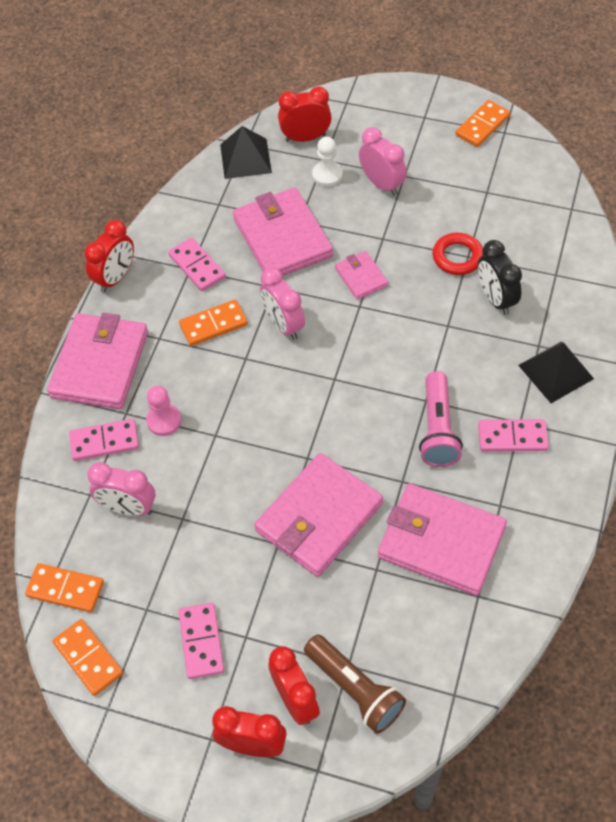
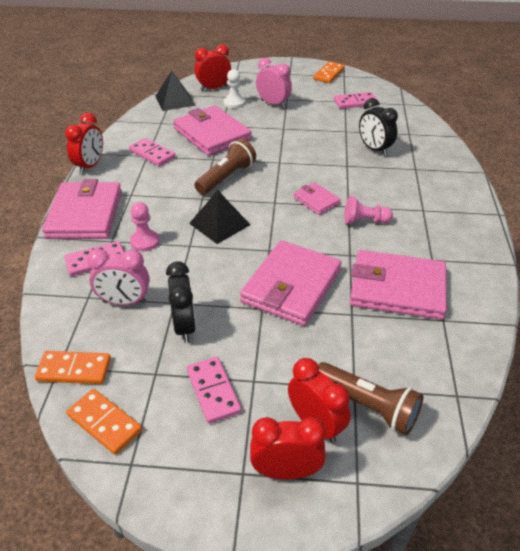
camera: 15 degrees left, 15 degrees down
orange domino [179,299,248,346] -> none
pink clock [260,267,305,340] -> brown flashlight [194,139,256,195]
pink wallet [335,251,388,300] -> pink wallet moved to [293,182,341,215]
pink flashlight [419,371,463,467] -> pink pawn [344,196,393,224]
red ring [433,233,483,275] -> none
pink domino [478,419,549,452] -> pink domino moved to [334,92,377,109]
black pyramid [518,342,594,403] -> black pyramid moved to [189,190,250,244]
none -> black clock [166,262,196,343]

